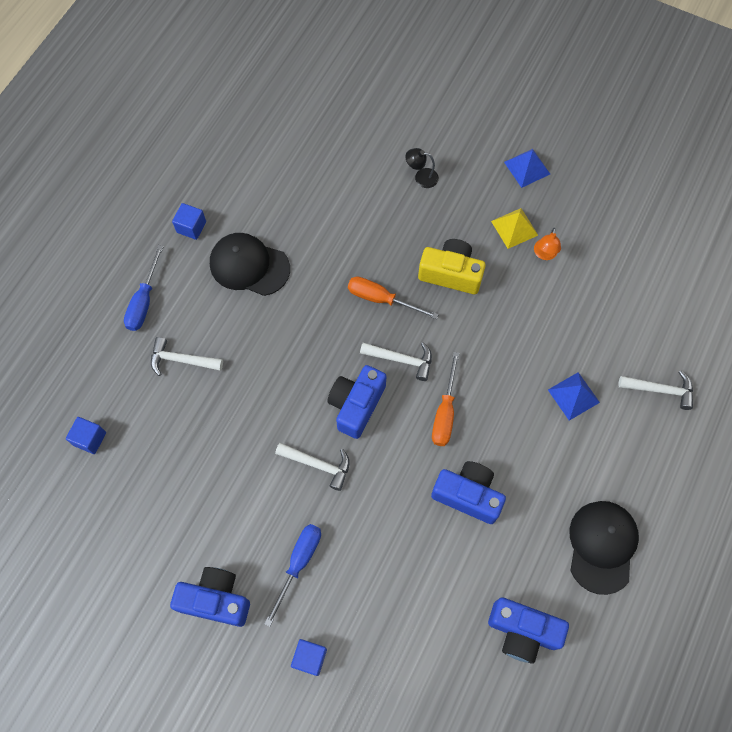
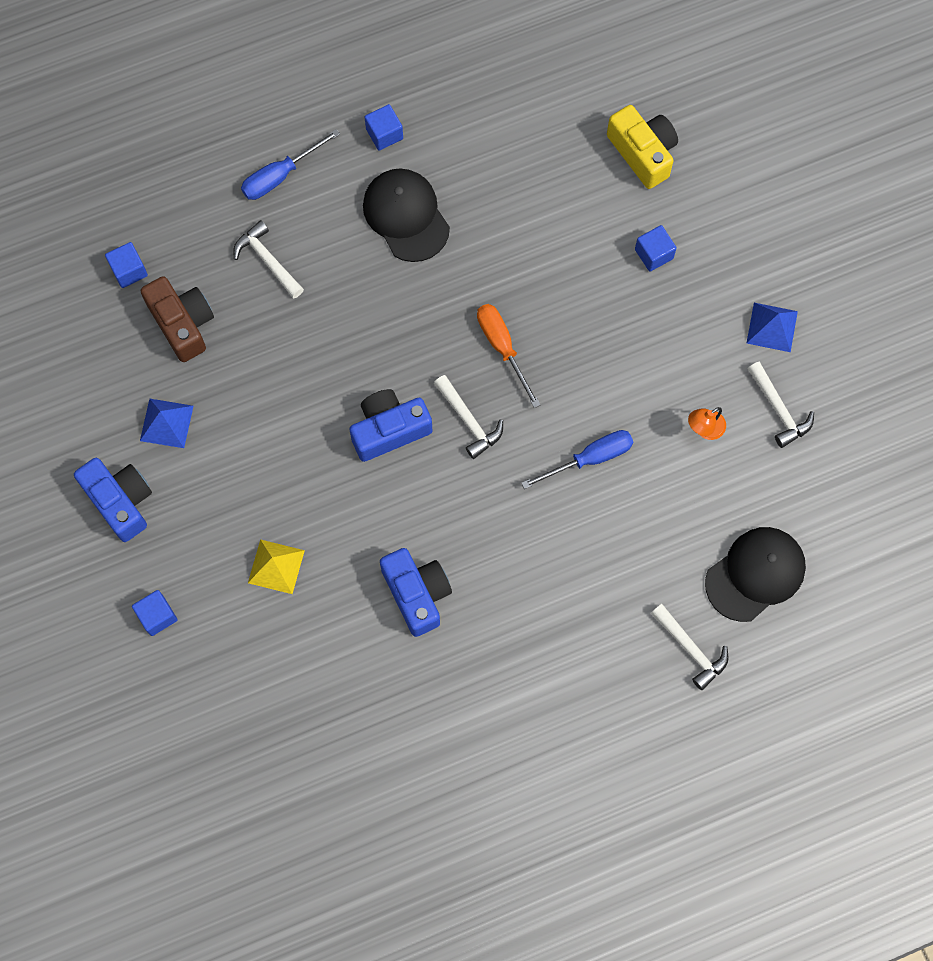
camera: 40 degrees right, 5 degrees up
blue screwdriver [265,524,321,626] -> blue screwdriver moved to [521,430,633,489]
white hammer [275,443,350,491] -> white hammer moved to [748,361,814,448]
black lamp [406,148,439,188] -> blue cube [635,225,677,271]
yellow camera [418,239,486,294] -> yellow camera moved to [607,105,678,189]
orange screwdriver [432,352,459,446] -> none
blue camera [488,597,569,664] -> none
yellow pyramid [491,208,538,249] -> yellow pyramid moved to [248,539,305,594]
blue pyramid [548,372,600,421] -> blue pyramid moved to [140,399,193,448]
black cap [570,501,639,595] -> black cap moved to [705,527,806,622]
none -> brown camera [141,276,214,362]

